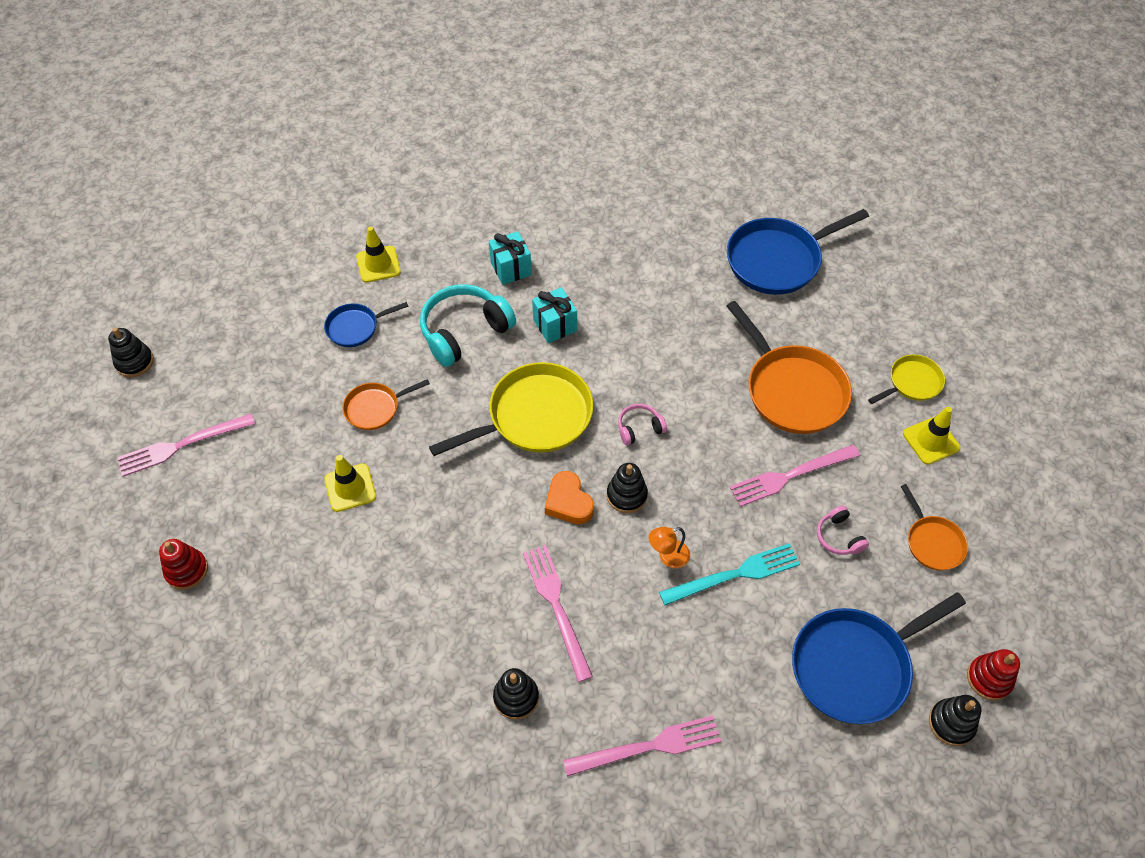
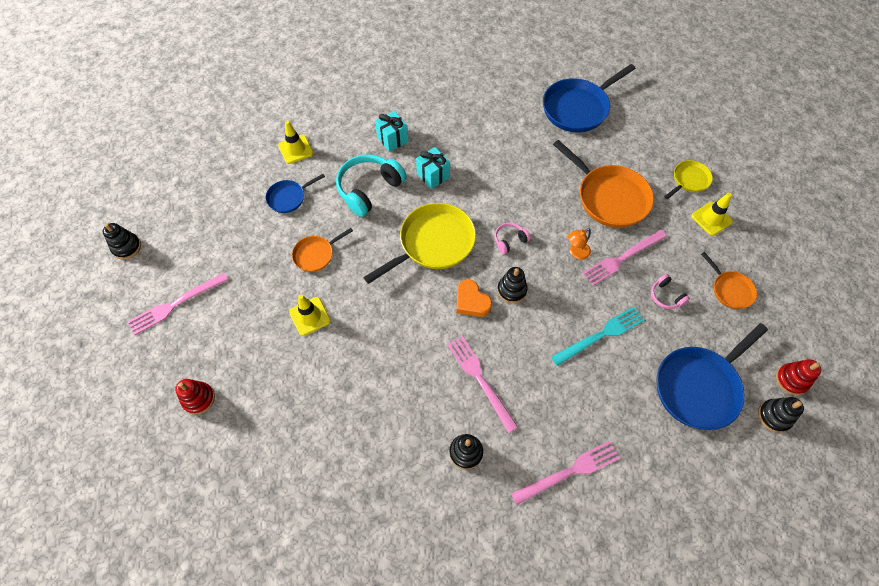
camera: 10 degrees left, 5 degrees up
orange lamp [649,527,690,568] -> orange lamp moved to [568,229,591,260]

